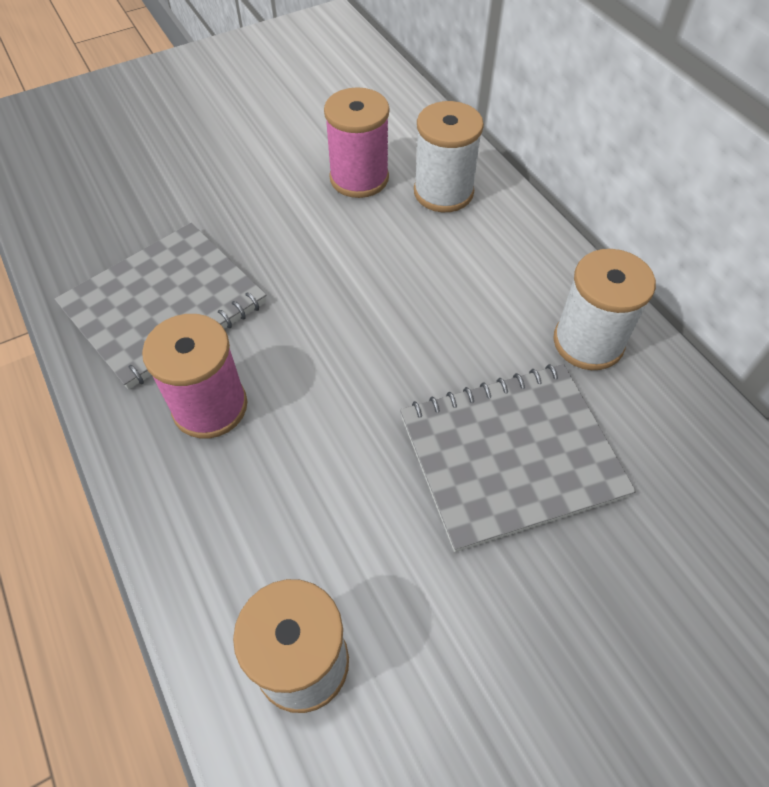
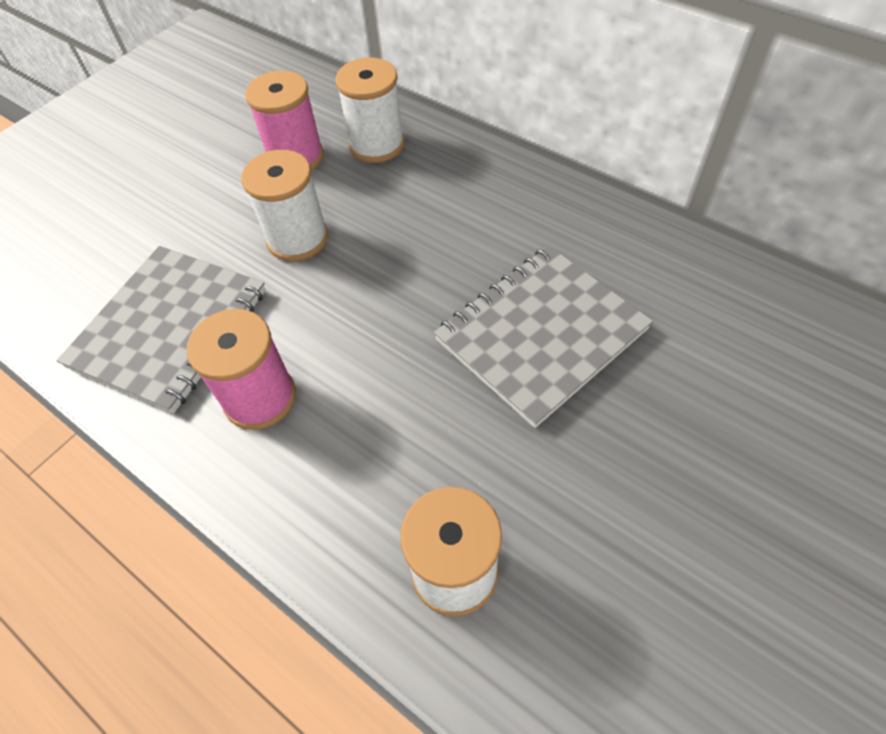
camera: 20 degrees left, 0 degrees up
white spool [553,249,656,370] -> white spool moved to [241,150,328,261]

